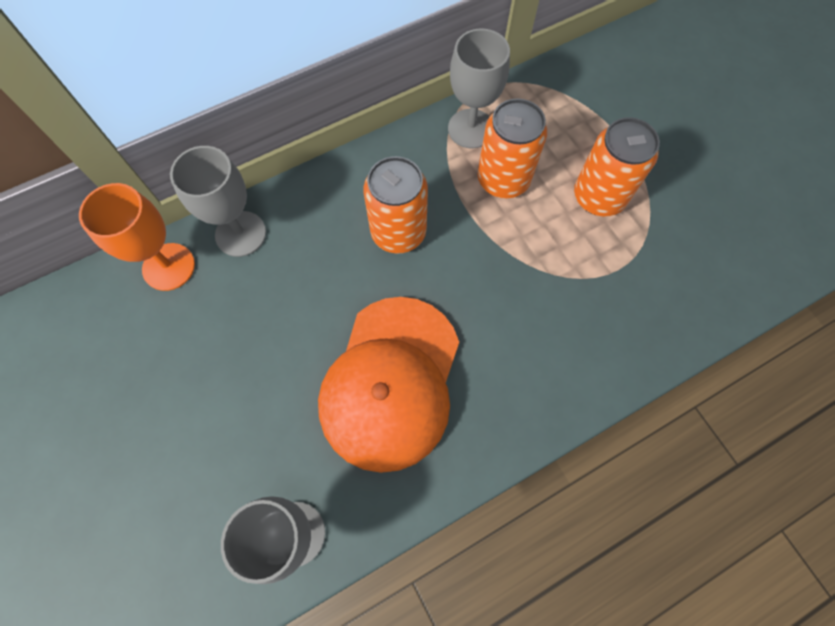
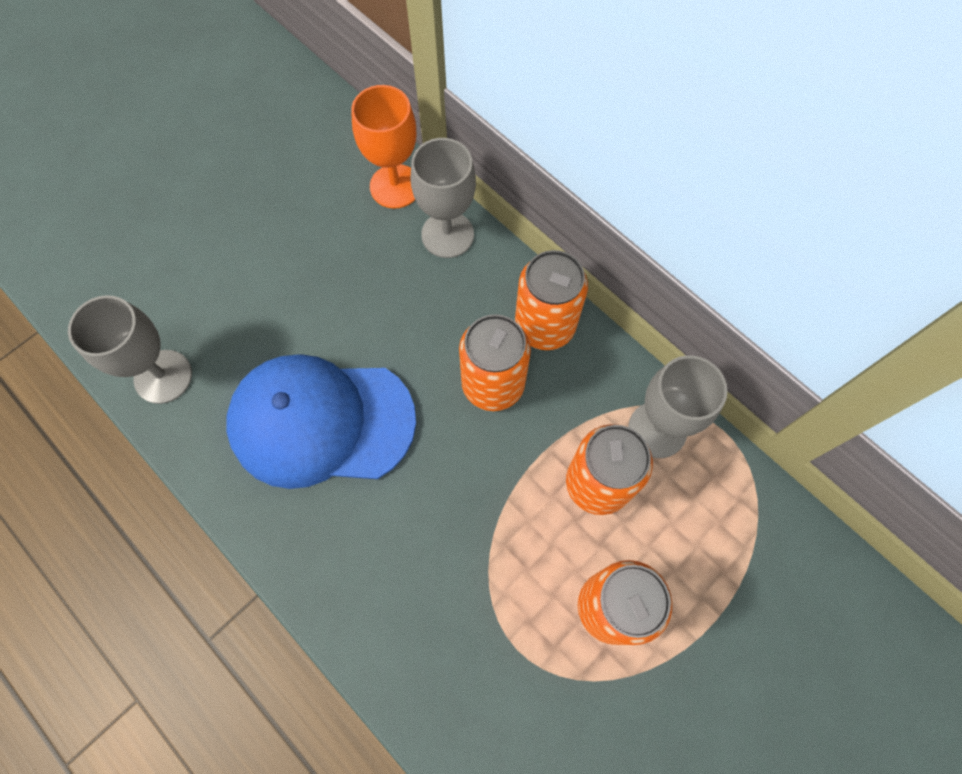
camera: 75 degrees right, 0 degrees up
orange cap [318,297,459,473] -> blue cap [226,354,416,489]
none -> orange can [515,250,588,350]

